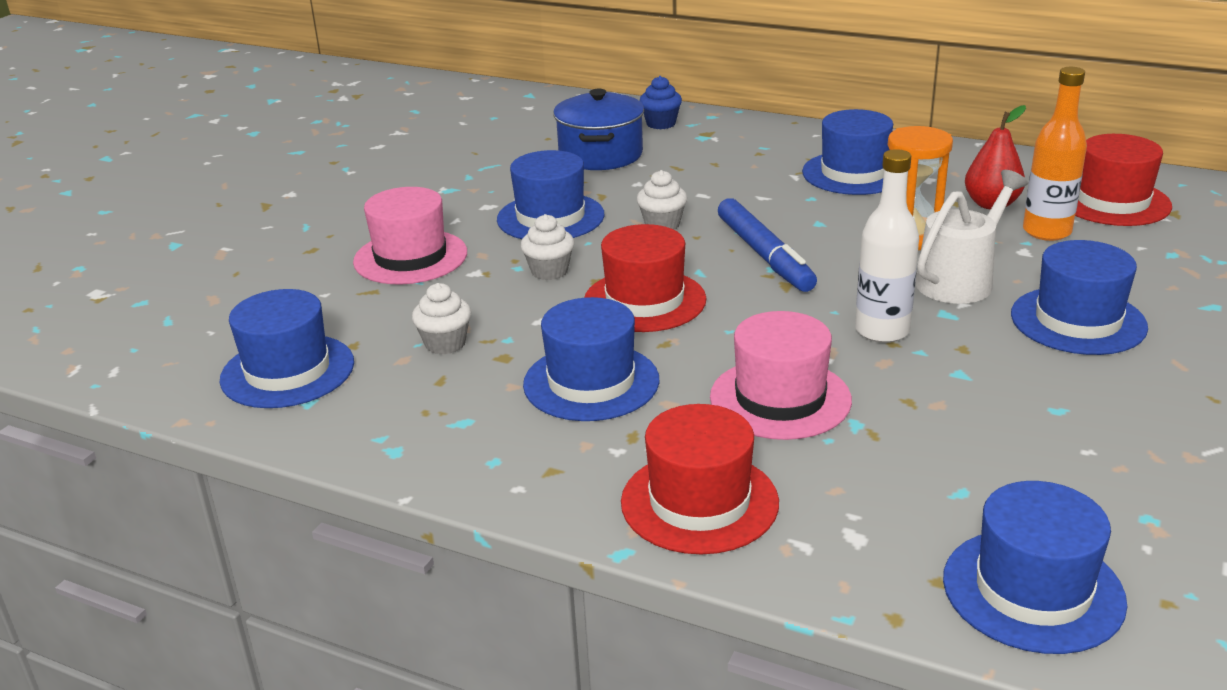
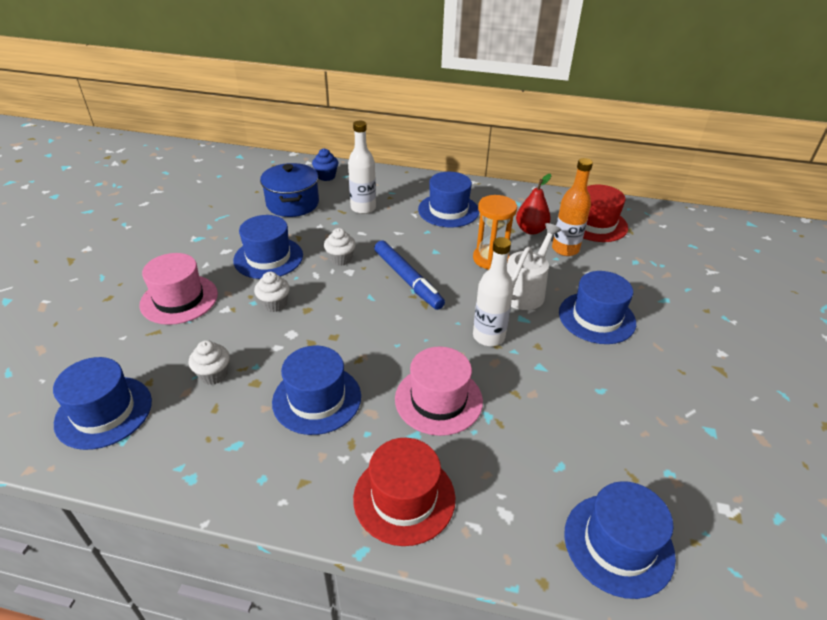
camera: 15 degrees left, 10 degrees up
red hat [584,224,706,332] -> none
none -> white bottle [348,121,376,214]

